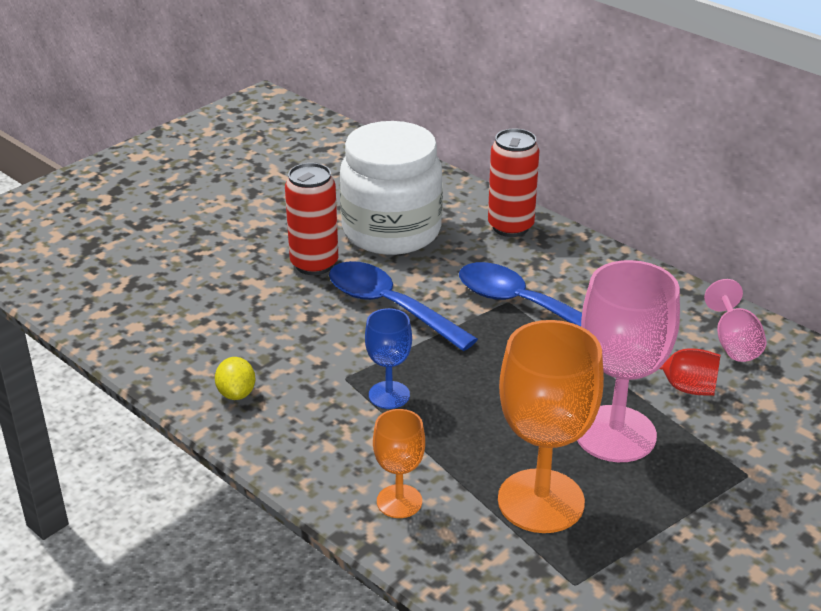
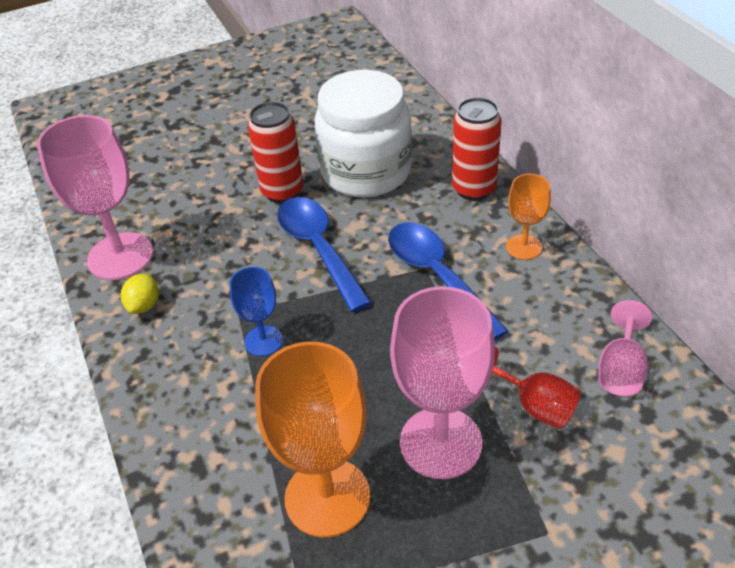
camera: 25 degrees right, 10 degrees up
orange goblet [373,409,425,518] -> orange goblet moved to [506,174,551,260]
none -> pink goblet [37,115,153,280]

